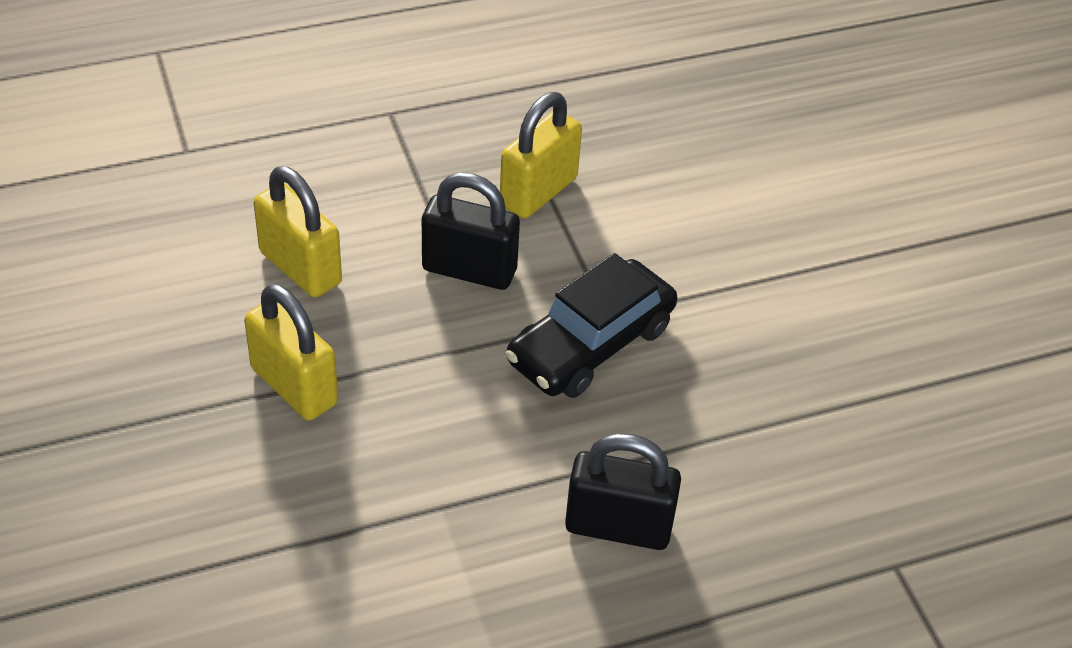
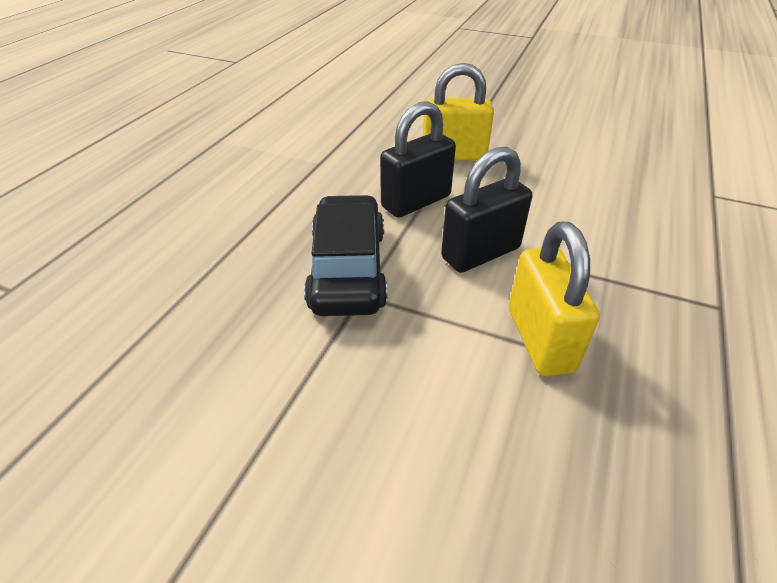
camera: 135 degrees right, 5 degrees down
yellow padlock [254,166,342,297] -> none
black padlock [565,433,681,550] -> black padlock moved to [380,101,456,218]

